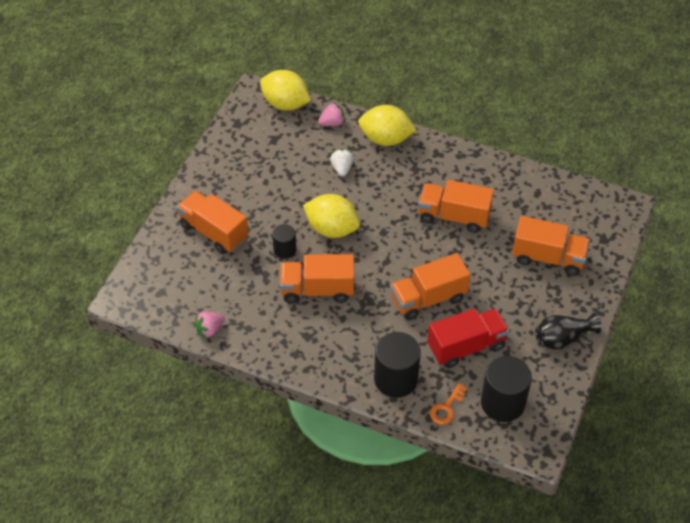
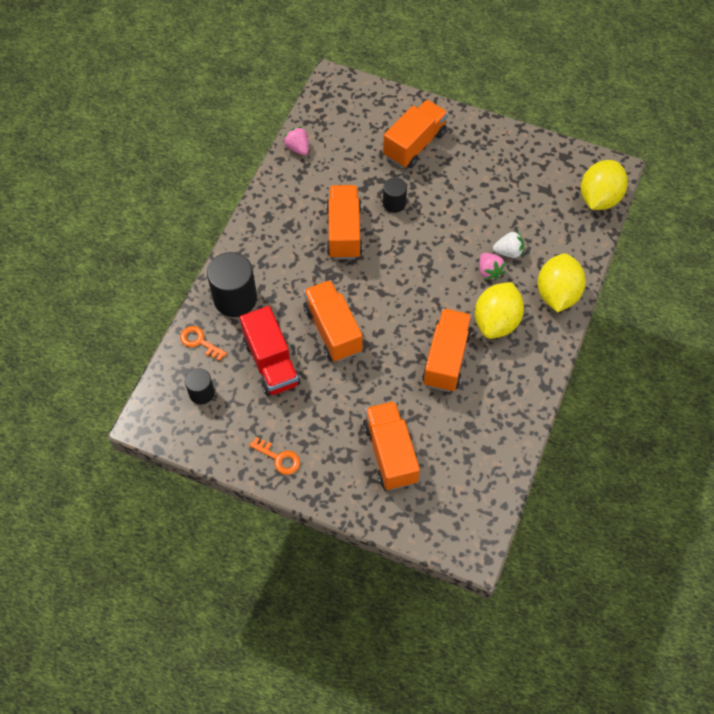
camera: 90 degrees right, 10 degrees up
yellow lemon [303,194,360,238] -> yellow lemon moved to [475,282,524,339]
pink strawberry [318,102,345,126] -> pink strawberry moved to [479,253,506,281]
black cylinder [481,356,532,422] -> black cylinder [185,368,215,404], size x0.56
orange truck [512,216,590,276] -> orange truck turned 150 degrees clockwise [363,401,420,490]
black vase [535,313,601,350] -> orange key [249,437,300,475]

